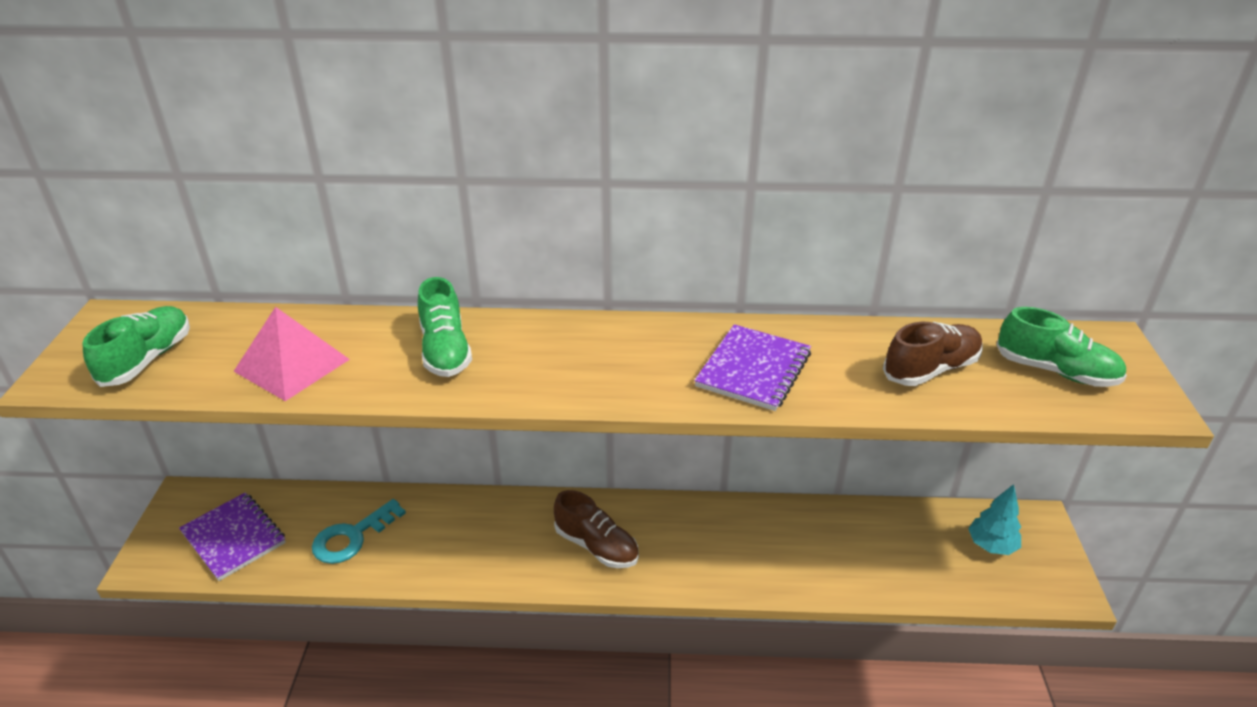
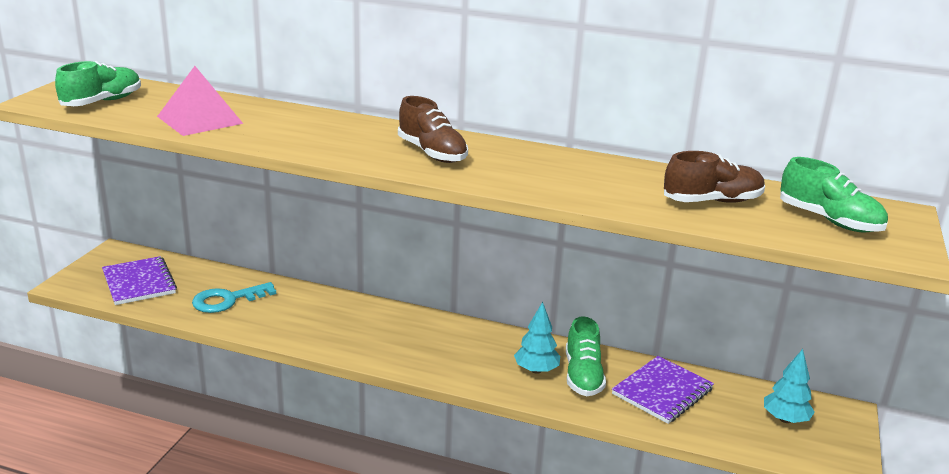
camera: 15 degrees right, 10 degrees down
green shoe [418,277,472,377] -> green shoe moved to [566,316,606,396]
brown shoe [554,490,639,568] -> brown shoe moved to [398,96,468,163]
purple notebook [694,324,811,411] -> purple notebook moved to [612,356,714,424]
none -> turquoise tree [514,302,560,374]

